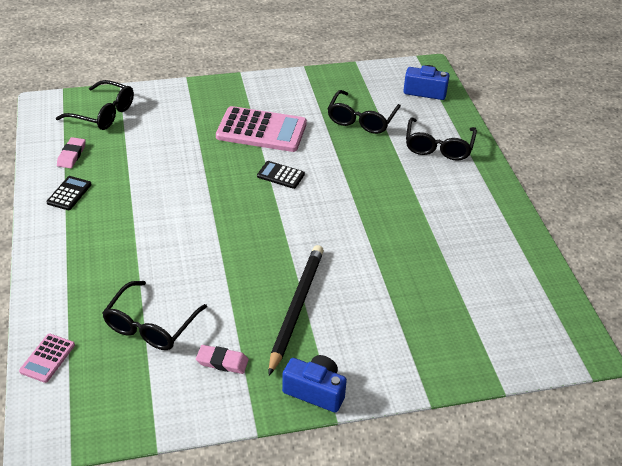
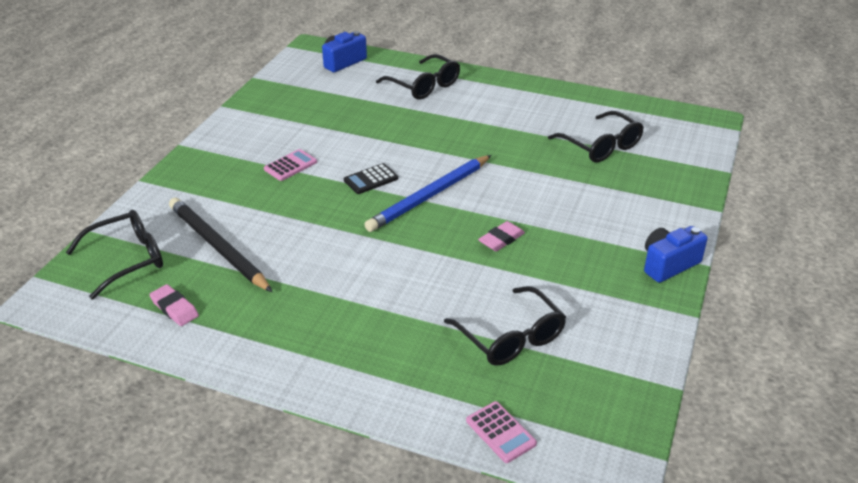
camera: 55 degrees left, 5 degrees down
black calculator [46,176,92,210] -> none
pink eraser [196,345,249,374] -> pink eraser moved to [478,221,525,251]
pink calculator [216,106,307,152] -> pink calculator [264,149,317,181], size x0.48
black pencil [269,245,324,375] -> black pencil moved to [169,198,272,292]
black glasses [327,90,401,134] -> black glasses moved to [548,111,644,163]
none -> blue pencil [364,155,491,232]

